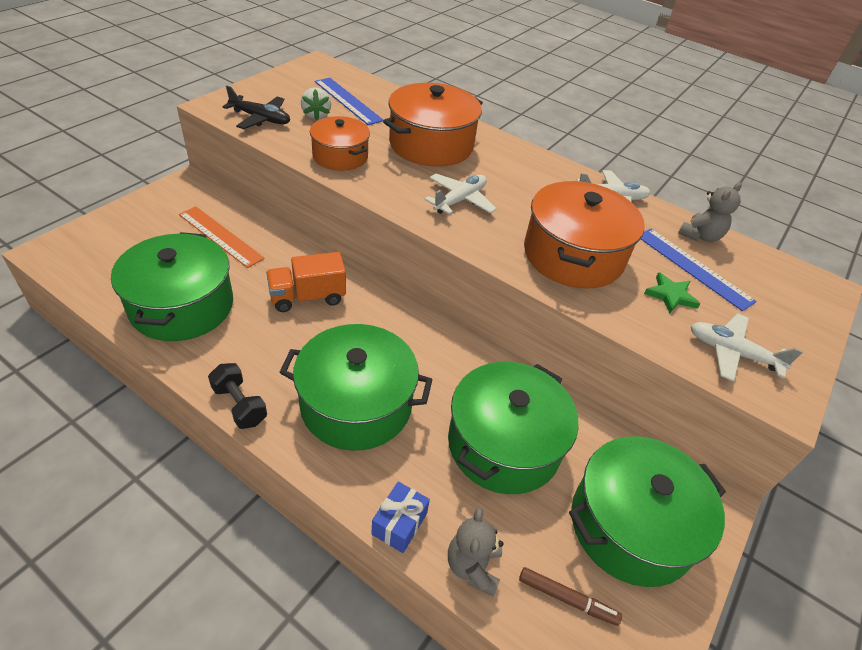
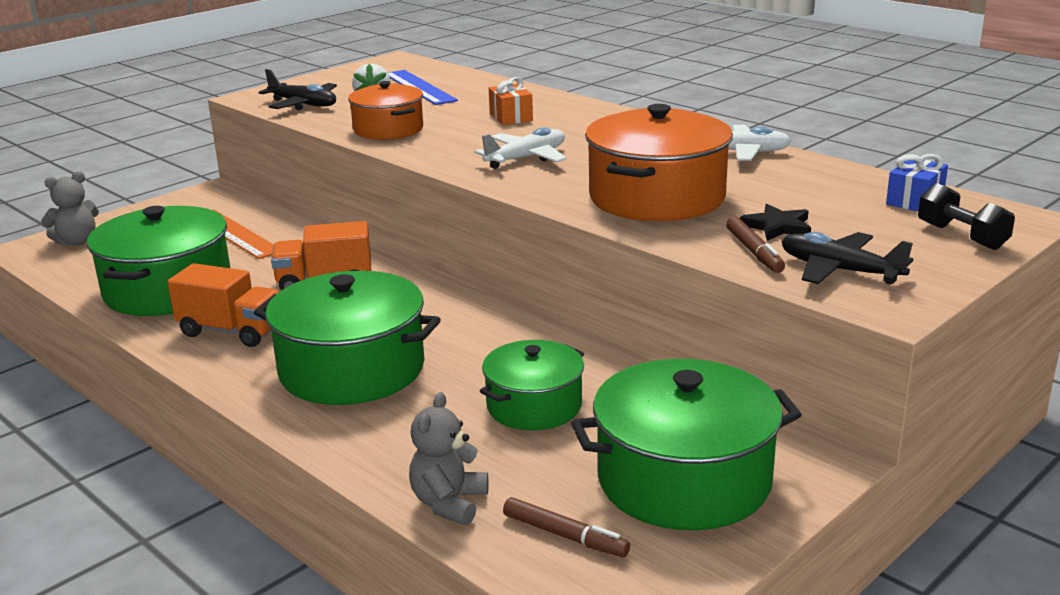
camera: 15 degrees right, 20 degrees down
black dumbbell [208,363,267,429] -> black dumbbell moved to [918,183,1015,250]
blue gift [371,482,430,553] -> blue gift moved to [886,154,948,211]
orange pot [383,83,483,167] -> orange gift [489,77,533,125]
green pot [448,362,578,494] -> green pot [480,340,584,430], size x0.62
blue ruler [641,229,757,311] -> none
green star [644,272,700,313] -> black star [740,204,811,241]
grey teddy bear [678,182,742,242] -> grey teddy bear moved to [41,171,99,246]
white plane [691,313,803,381] -> black plane [781,232,913,284]
none -> orange truck [167,263,279,347]
none -> brown marker [726,216,785,273]

